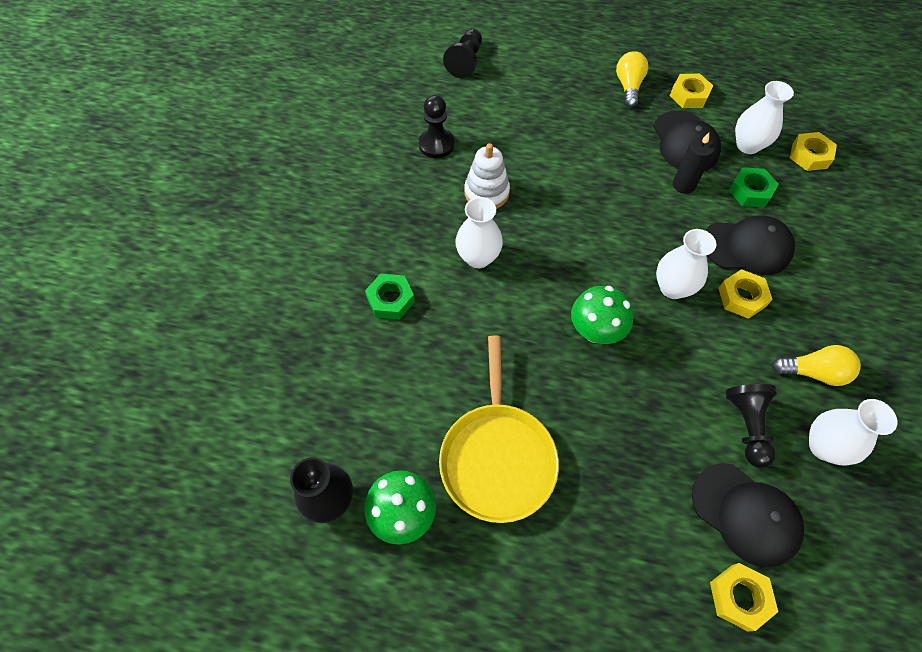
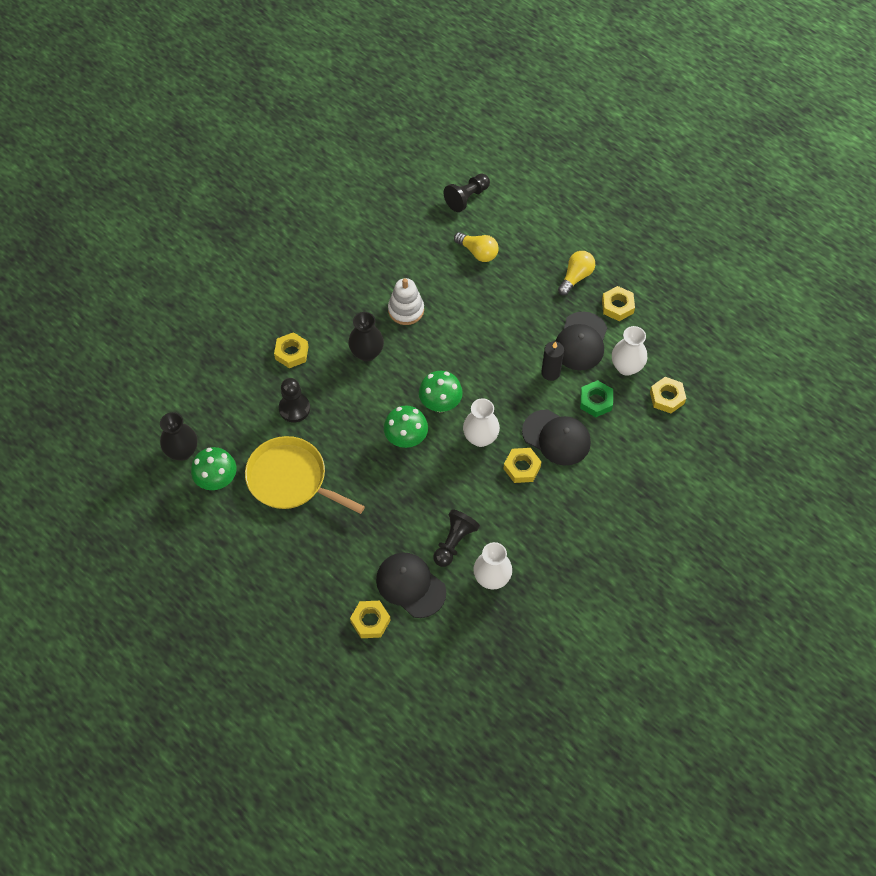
camera: 30 degrees right, 0 degrees up
green nut [365,274,415,319] -> yellow nut [274,332,308,368]
black pawn [419,95,454,158] -> black pawn moved to [279,378,310,422]
yellow pan [439,335,559,523] -> yellow pan turned 90 degrees clockwise [245,436,365,514]
white vase [455,197,503,268] -> black vase [348,312,384,361]
black cap [692,463,804,567] -> black cap turned 150 degrees clockwise [376,553,446,618]
yellow light bulb [772,345,861,386] -> yellow light bulb moved to [454,232,499,262]
none -> green mushroom [419,371,463,412]

